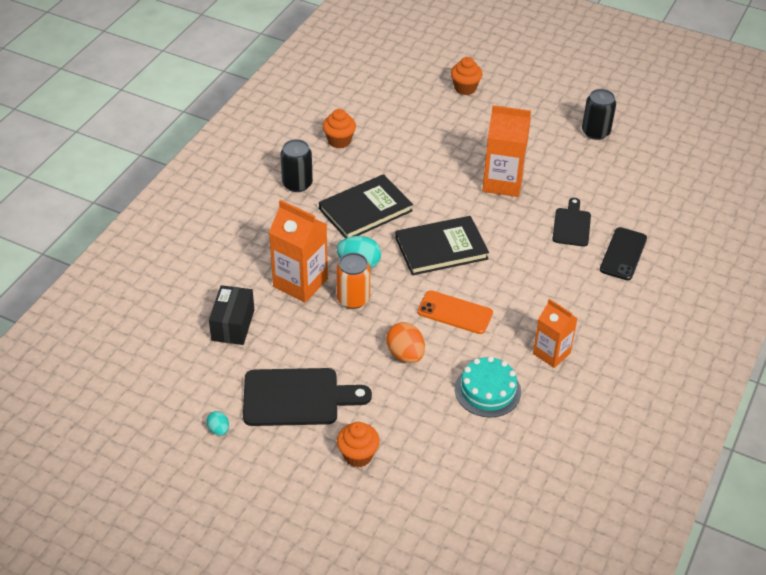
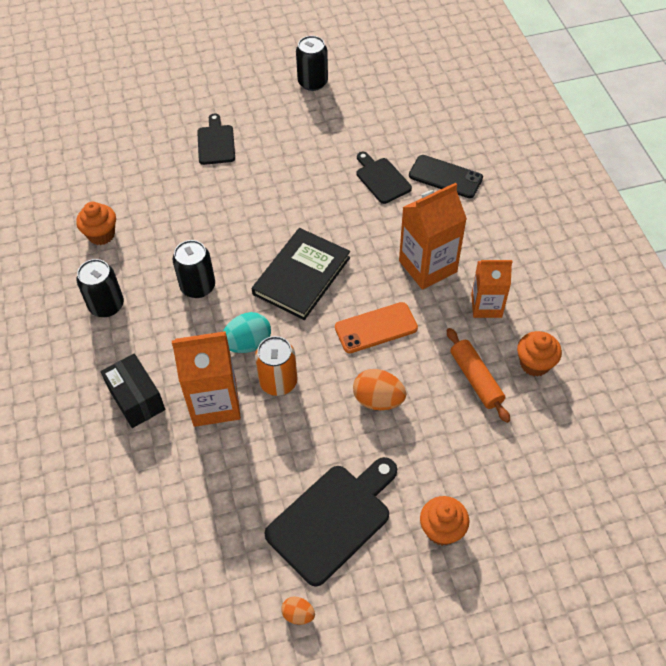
camera: 40 degrees left, 10 degrees up
turquoise egg [206,411,229,436] -> orange egg [281,596,315,625]
black box [209,285,254,345] -> black box moved to [101,354,165,428]
black book [319,174,413,238] -> black can [173,240,215,298]
orange cupcake [451,57,483,95] -> orange cupcake moved to [517,331,562,377]
turquoise cake [455,356,521,417] -> orange rolling pin [447,328,510,423]
orange carton [482,105,531,197] -> orange carton moved to [399,183,467,290]
black phone [600,227,647,280] -> black phone turned 45 degrees counterclockwise [409,155,483,198]
none -> black cutting board [197,113,235,165]

